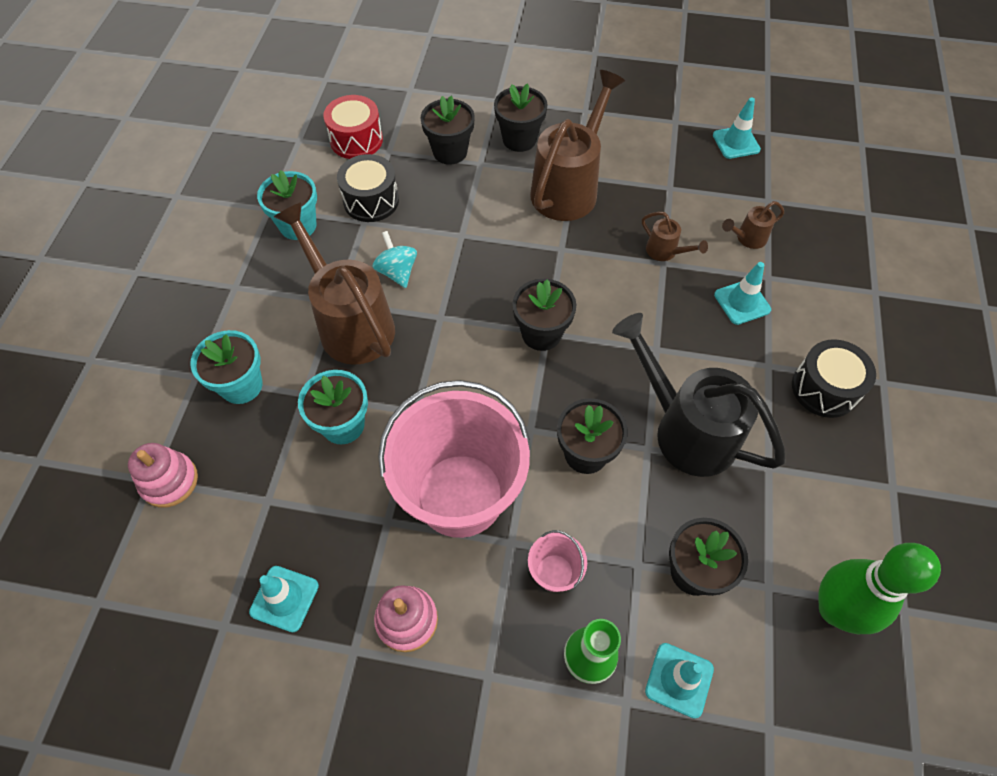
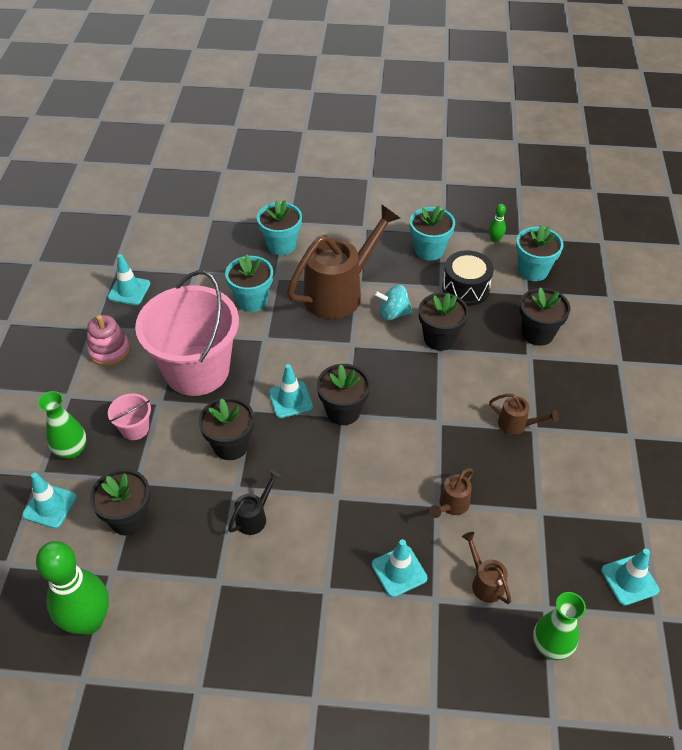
camera: 85 degrees right, 10 degrees down
pink stacking toy [128,443,198,508] -> none
red drum [323,95,383,159] -> turquoise flower pot [516,225,564,281]
turquoise spinning top [373,231,417,288] -> turquoise spinning top turned 150 degrees counterclockwise [374,285,413,320]
black flower pot [494,83,548,152] -> black flower pot moved to [419,293,469,351]
brown watering can [530,70,625,221] -> brown watering can [489,393,559,435], size x0.44
black watering can [612,313,786,477] -> black watering can [228,470,281,535], size x0.44
black drum [792,339,876,418] -> none
none -> turquoise traffic cone [269,364,313,418]
none -> green bowling pin [489,204,506,242]
none -> green vase [533,592,586,660]

